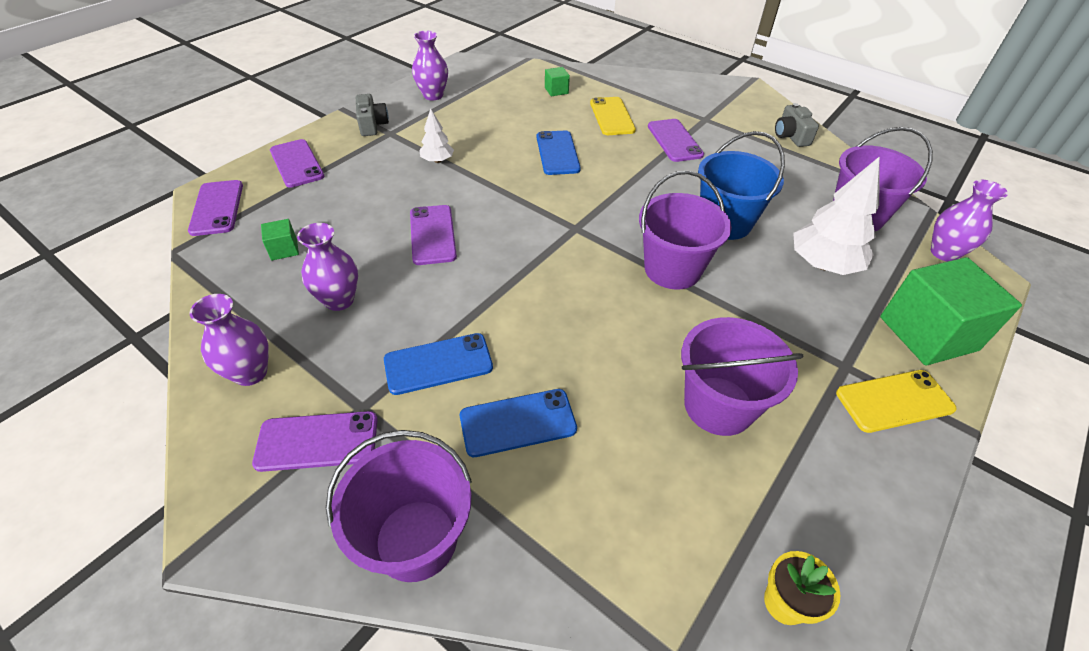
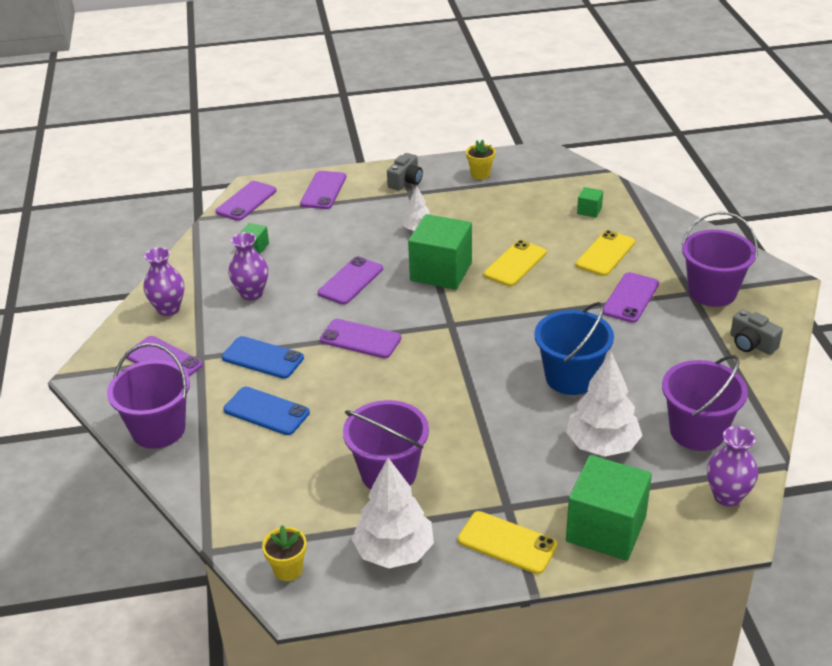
camera: 45 degrees right, 10 degrees down
purple vase [412,31,448,100] -> yellow flower pot [466,140,495,180]
blue phone [537,131,581,175] -> yellow phone [484,240,547,286]
purple bucket [639,171,732,290] -> purple bucket moved to [681,212,758,307]
grey camera [775,103,819,147] -> grey camera turned 75 degrees counterclockwise [730,309,783,355]
none -> purple phone [320,319,401,358]
none -> white tree [352,458,434,569]
none -> green cube [408,214,472,290]

